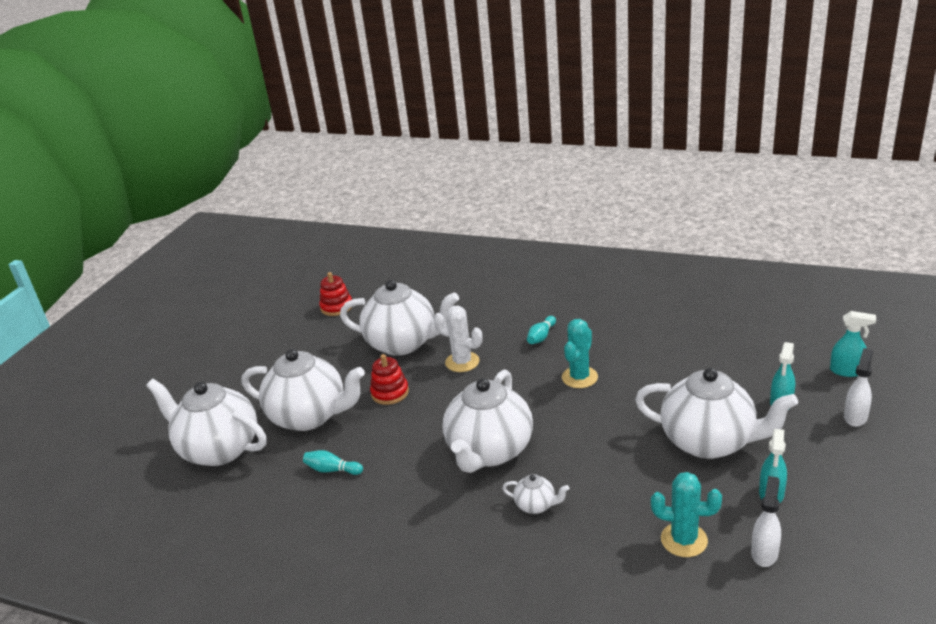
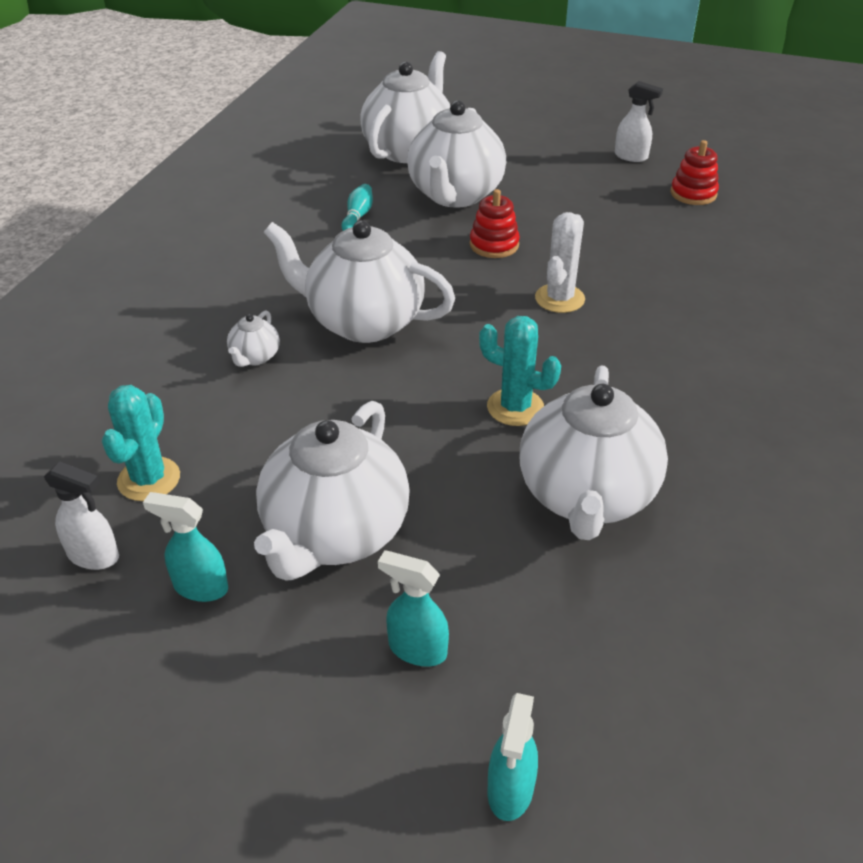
camera: 85 degrees right, 10 degrees up
white teapot [340,280,459,356] -> white teapot moved to [520,365,668,540]
turquoise bowling pin [527,316,556,344] -> none
white spray bottle [844,348,873,427] -> white spray bottle moved to [615,81,663,162]

